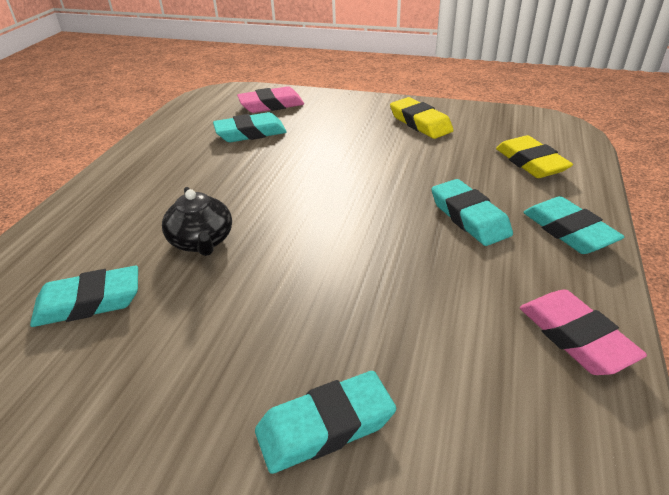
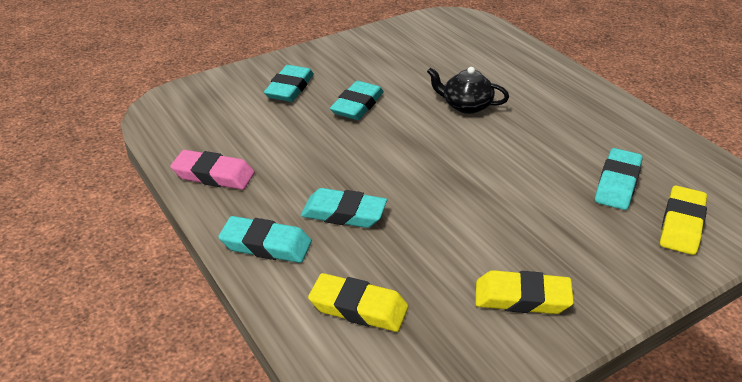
camera: 130 degrees right, 0 degrees up
turquoise eraser [30,266,138,327] -> turquoise eraser moved to [330,81,384,120]
pink eraser [237,86,304,113] -> yellow eraser [660,185,707,255]

